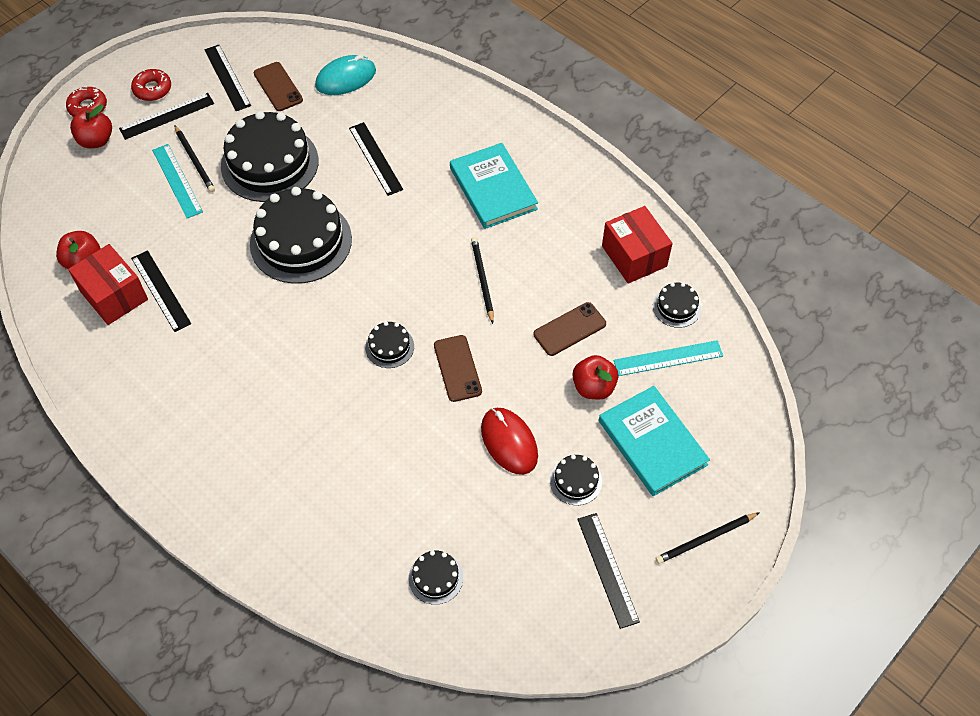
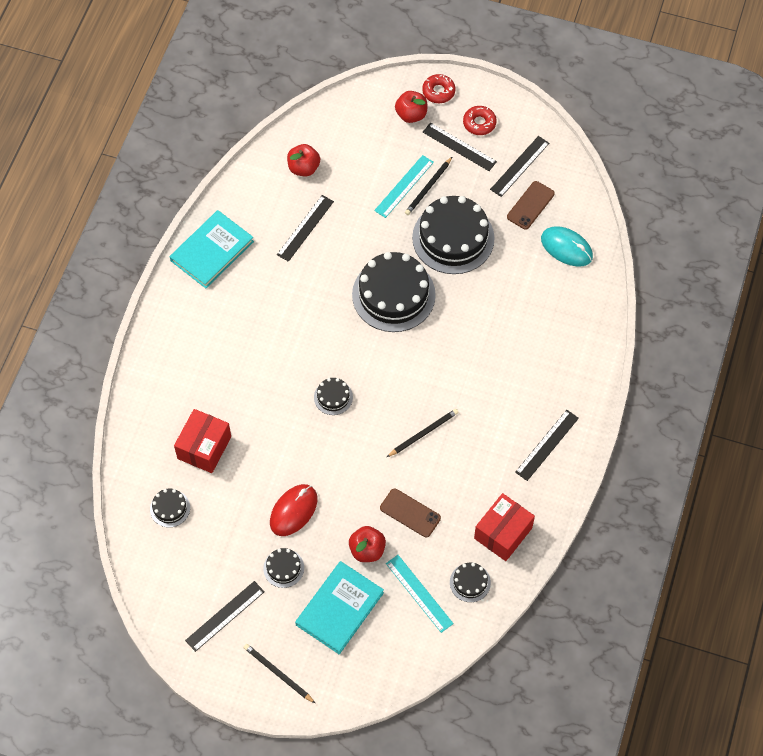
camera: 65 degrees right, 5 degrees up
red box [68,244,148,325] -> red box moved to [174,409,231,473]
black ruler [349,122,403,196] -> black ruler moved to [515,410,579,481]
brown phone [434,335,482,402] -> none
turquoise book [450,143,538,229] -> turquoise book moved to [170,210,254,288]

